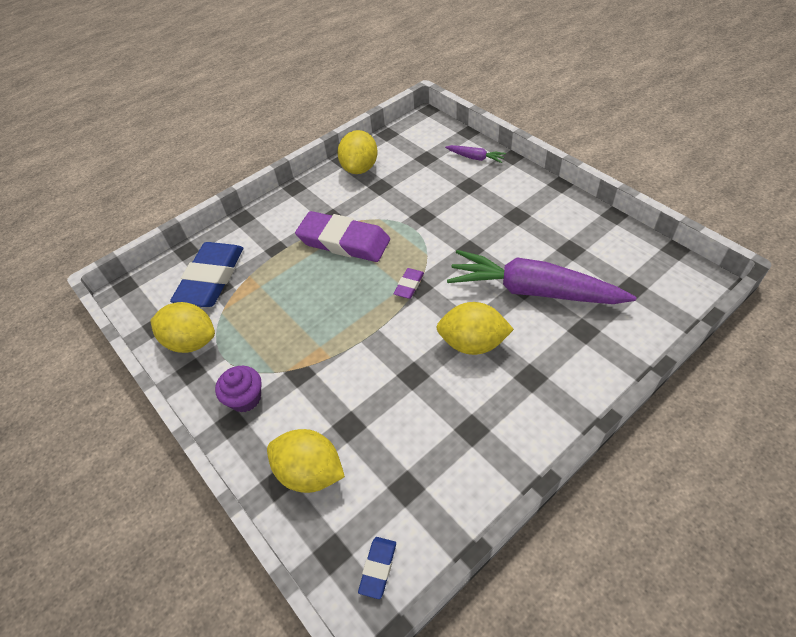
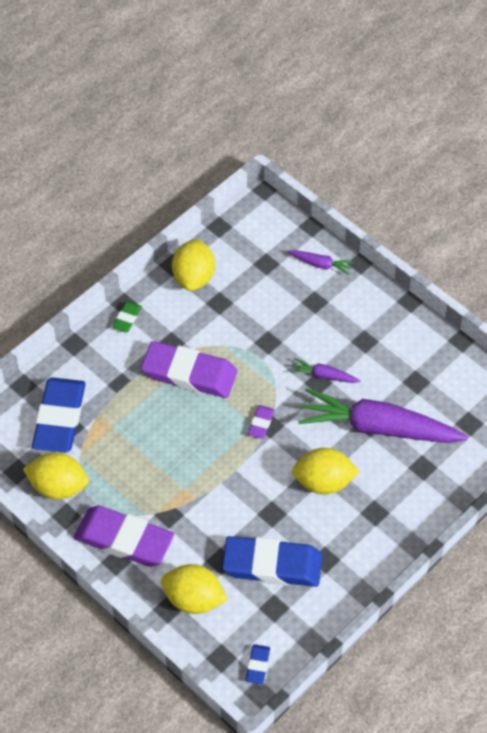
camera: 10 degrees left, 5 degrees up
purple cupcake [215,366,261,413] -> purple eraser [74,505,174,567]
none -> green eraser [112,302,142,333]
none -> blue eraser [222,536,322,587]
none -> purple carrot [291,358,360,383]

